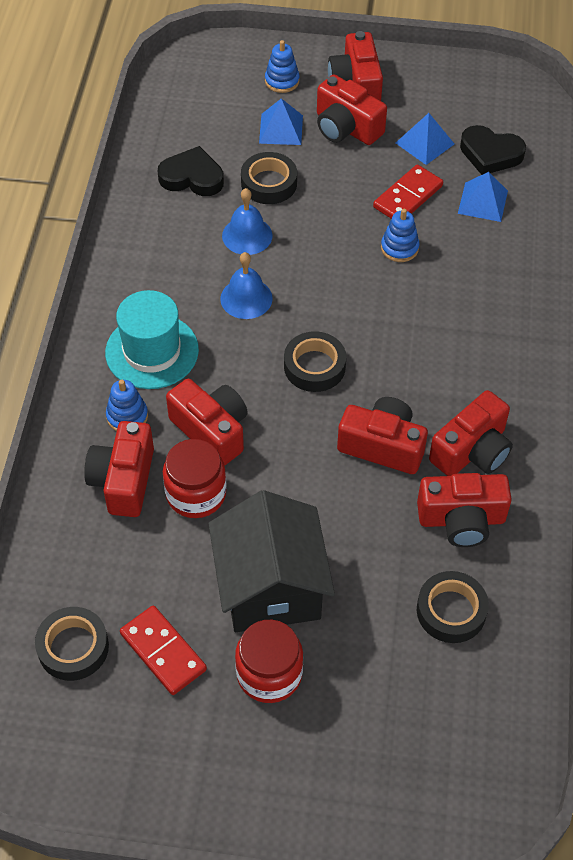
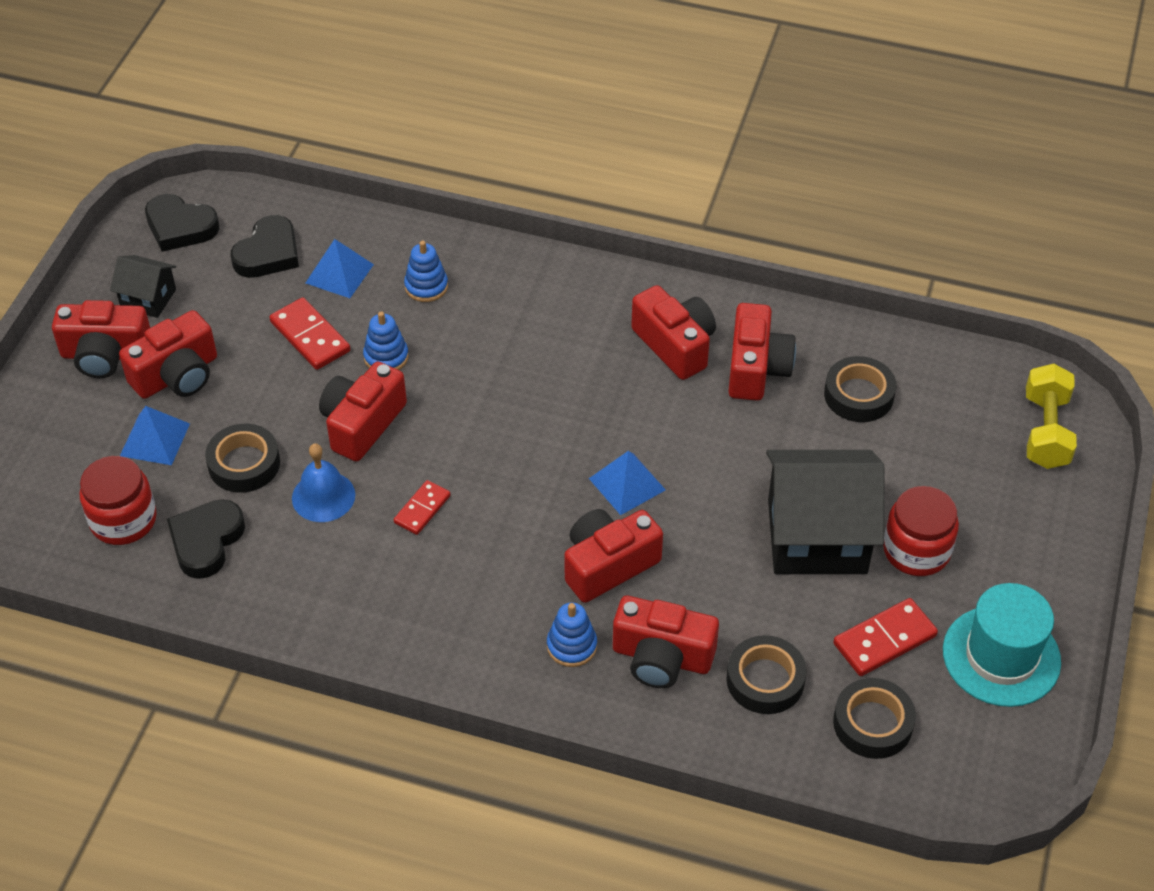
camera: 80 degrees left, 5 degrees down
turquoise hat [105,290,199,389] -> turquoise hat moved to [943,583,1061,707]
red jar [163,439,227,518] -> red jar moved to [80,456,157,545]
blue bell [220,252,273,319] -> red domino [394,480,450,535]
blue stacking toy [265,40,300,93] -> blue stacking toy moved to [404,241,448,302]
black tape [284,331,346,392] -> black tape moved to [726,635,807,714]
red camera [337,397,428,474] -> red camera moved to [319,361,407,462]
blue pyramid [396,113,454,165] -> blue pyramid moved to [589,451,666,515]
none -> black house [110,255,176,318]
none -> black heart [145,194,219,252]
none -> yellow dumbbell [1026,364,1077,469]

